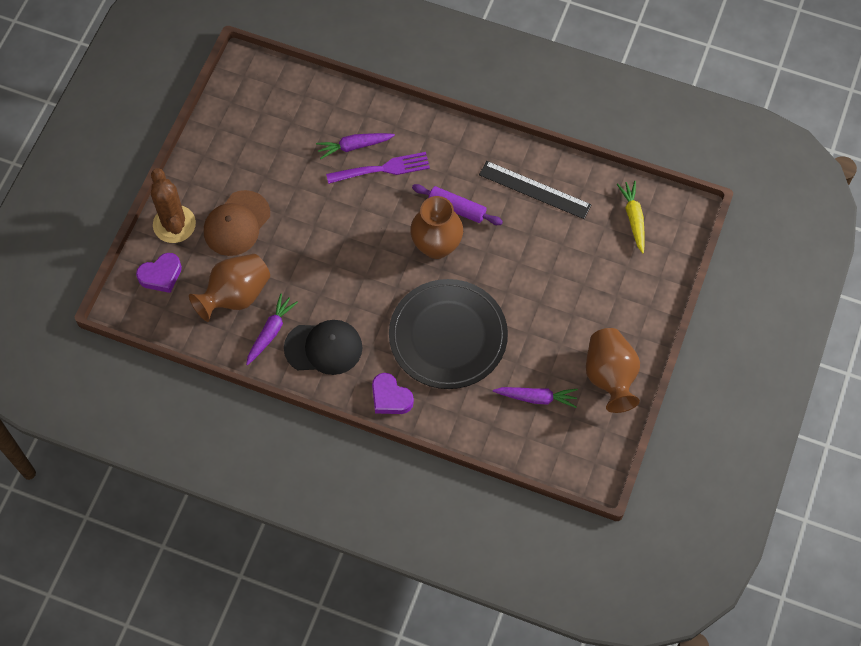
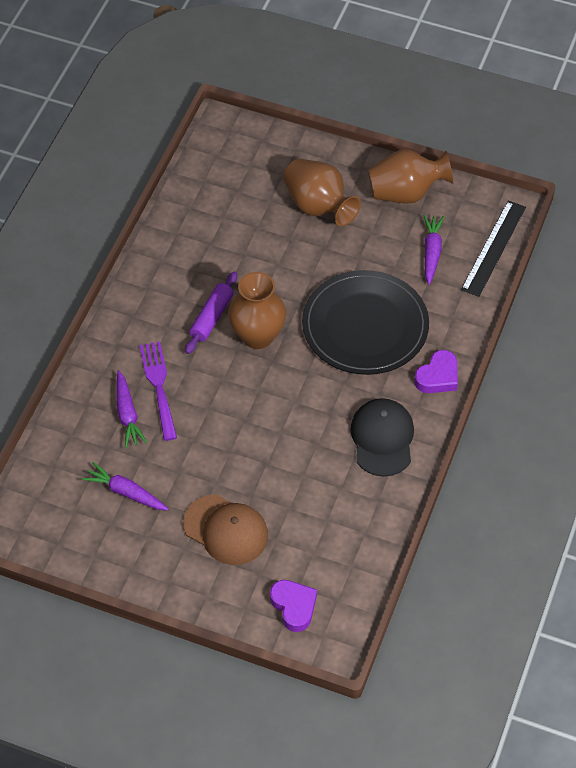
camera: 90 degrees left, 10 degrees down
brown cactus [151,168,196,243] -> none
brown vase [189,254,270,322] -> brown vase moved to [283,158,361,226]
purple carrot [246,294,298,365] -> purple carrot moved to [82,462,168,510]
black ruler [479,161,591,219] -> black ruler moved to [461,200,526,297]
yellow carrot [617,181,645,253] -> none

